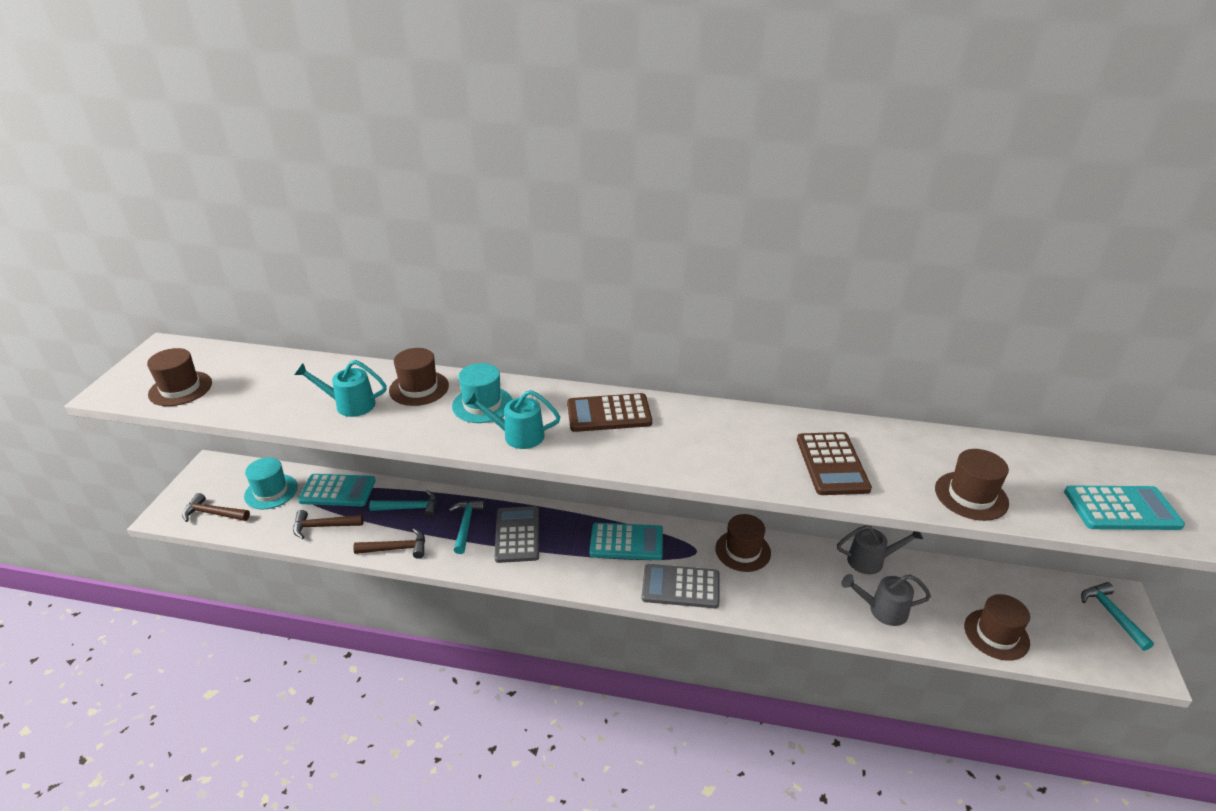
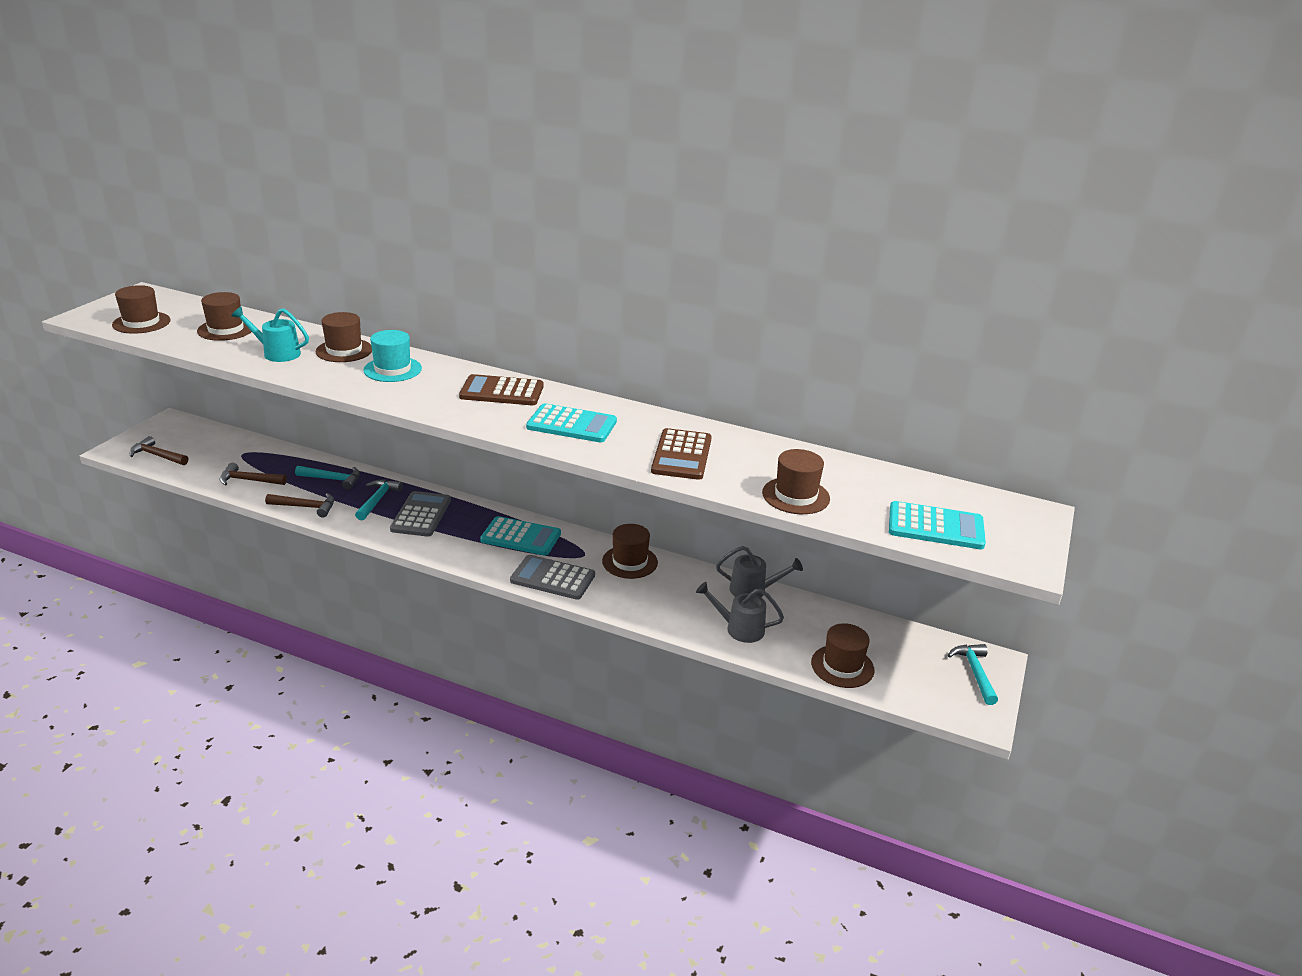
camera: 10 degrees right, 5 degrees down
turquoise hat [244,457,298,509] -> none
turquoise calculator [298,474,376,506] -> turquoise calculator moved to [526,403,617,442]
turquoise watering can [465,390,560,449] -> none
none -> brown hat [197,292,254,341]

